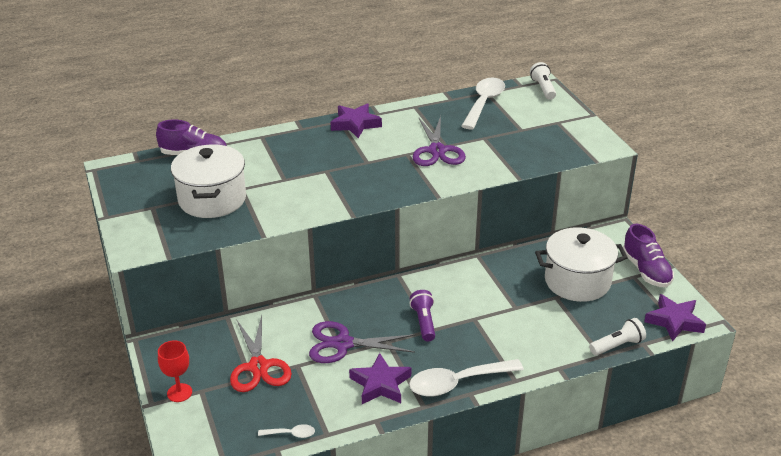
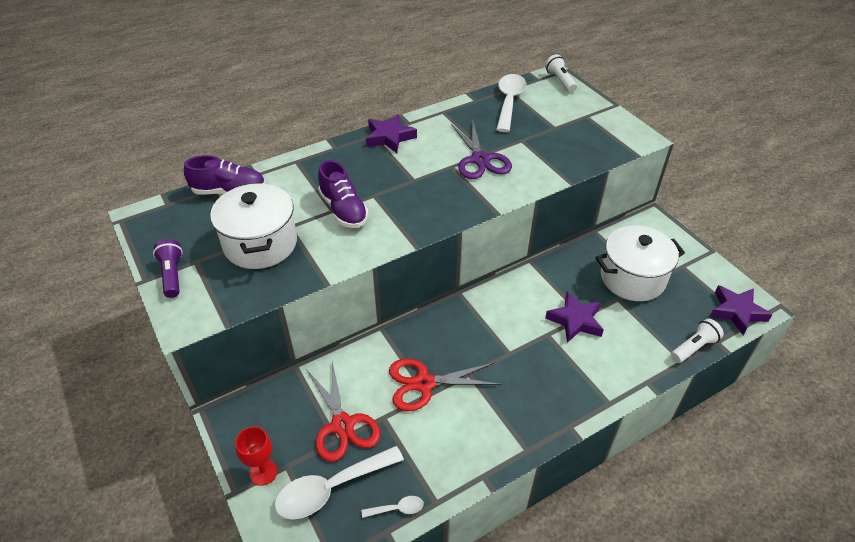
camera: 10 degrees left, 10 degrees up
purple scissors [309,321,415,363] -> red scissors [389,358,501,411]
purple star [349,353,411,404] -> purple star moved to [545,292,604,343]
purple flashlight [409,290,435,341] -> purple flashlight moved to [153,239,183,298]
white spoon [409,359,524,397] -> white spoon moved to [274,446,404,520]
purple shoe [623,224,674,287] -> purple shoe moved to [318,160,369,228]

